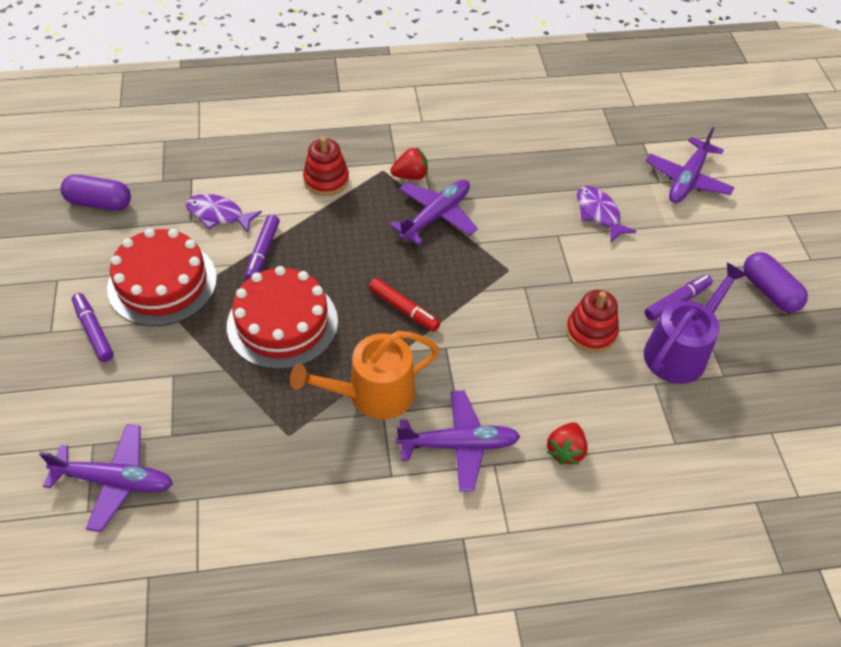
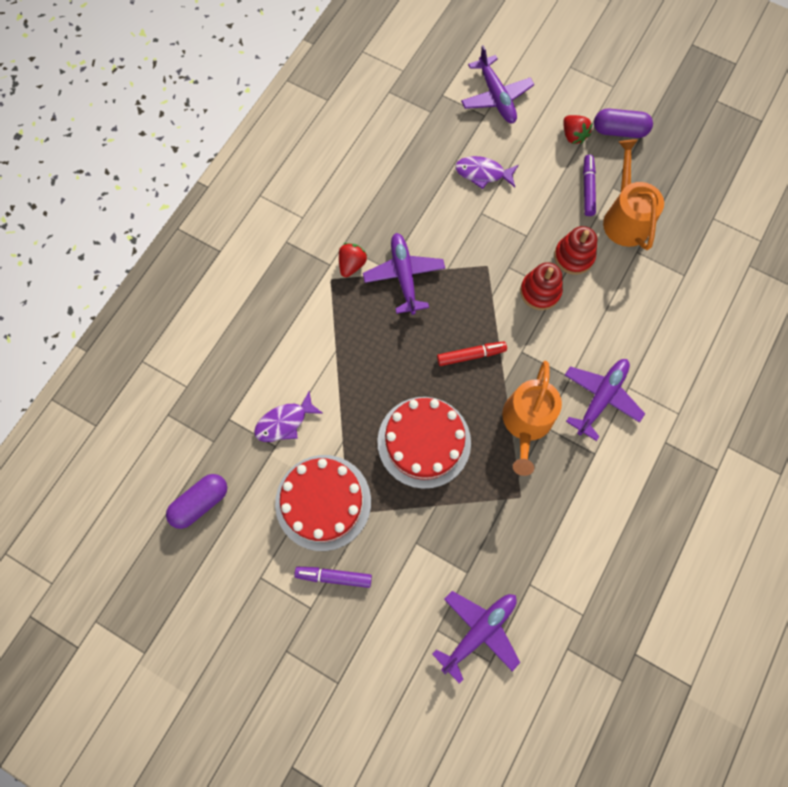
camera: 50 degrees left, 20 degrees up
purple marker [245,215,280,280] -> none
red stacking toy [303,137,349,196] -> red stacking toy moved to [520,262,563,310]
red strawberry [547,422,588,465] -> red strawberry moved to [563,115,593,144]
purple watering can [644,263,747,384] -> orange watering can [603,139,664,250]

